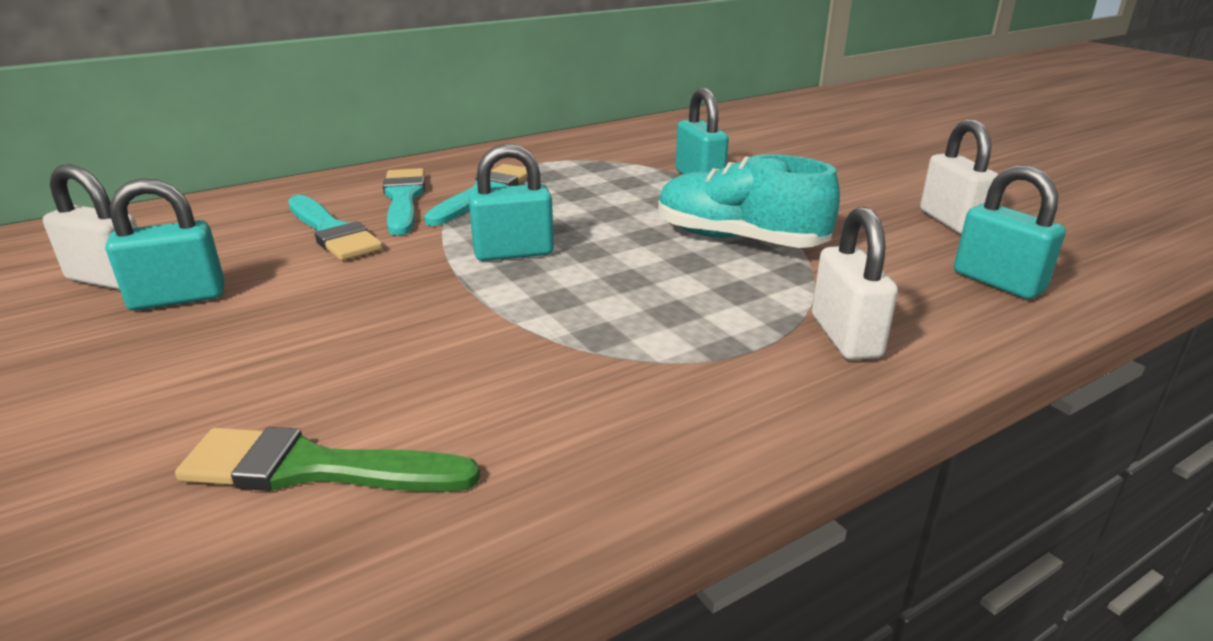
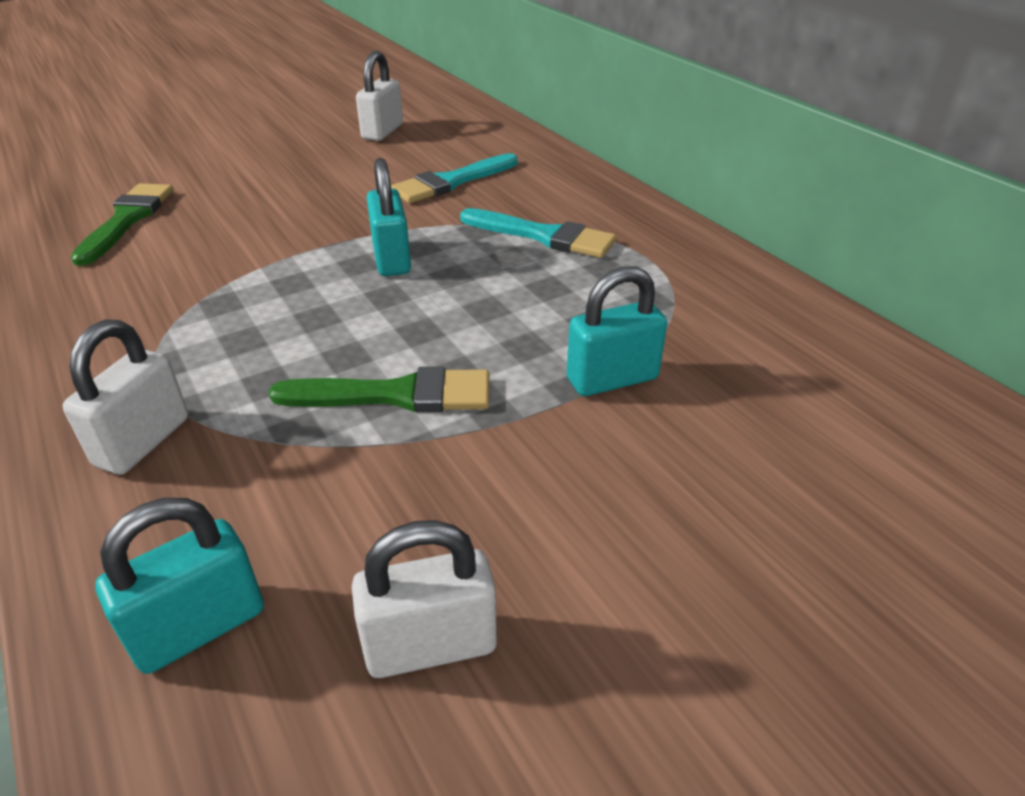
camera: 90 degrees right, 10 degrees up
turquoise padlock [105,178,225,310] -> none
turquoise brush [383,168,425,235] -> none
turquoise shoe [658,154,840,248] -> green brush [268,367,489,413]
white padlock [812,207,898,360] -> white padlock turned 60 degrees counterclockwise [63,320,188,475]

